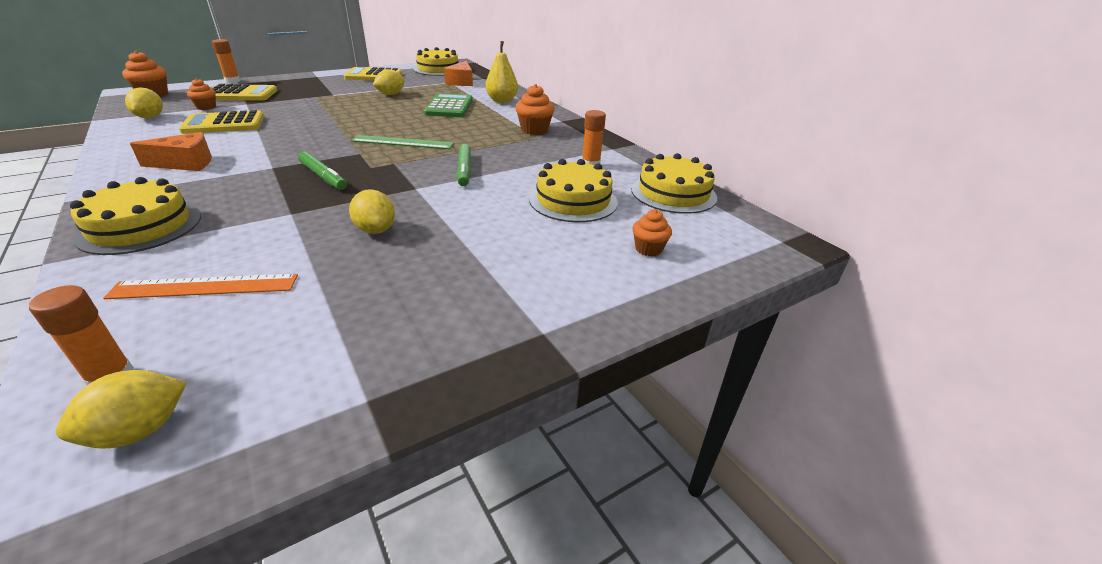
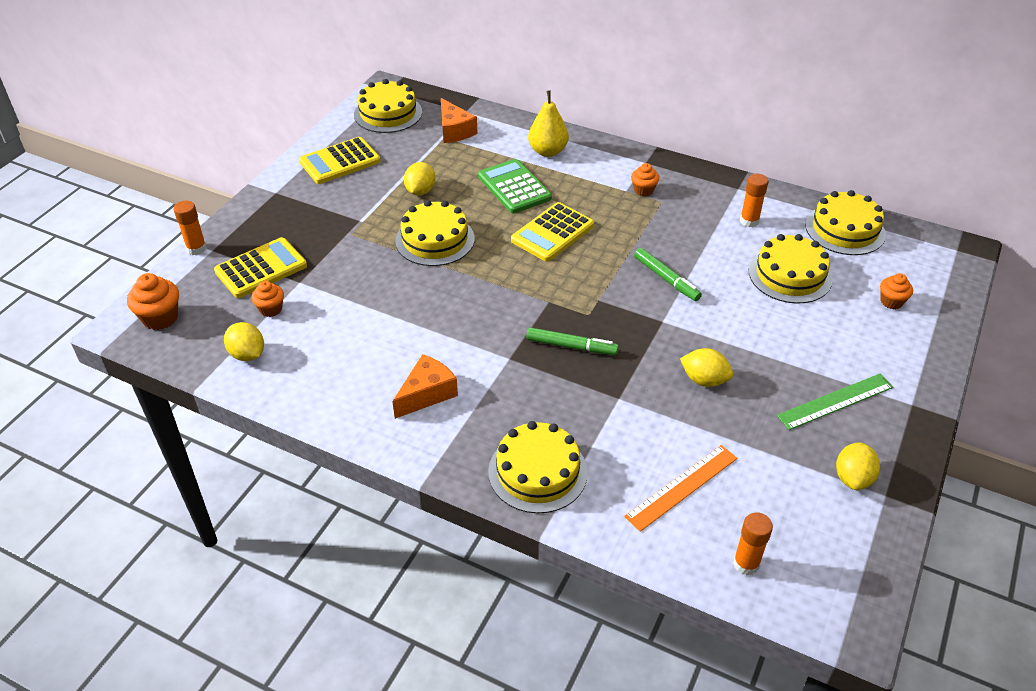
camera: 30 degrees left, 10 degrees up
yellow lemon [56,370,187,449] -> yellow lemon moved to [836,442,880,490]
yellow calculator [179,110,264,134] -> yellow calculator moved to [511,202,594,262]
green ruler [351,135,454,149] -> green ruler moved to [777,374,893,430]
orange cupcake [515,84,555,135] -> orange cupcake [631,163,659,196], size x0.65
none -> yellow cake [395,200,475,266]

